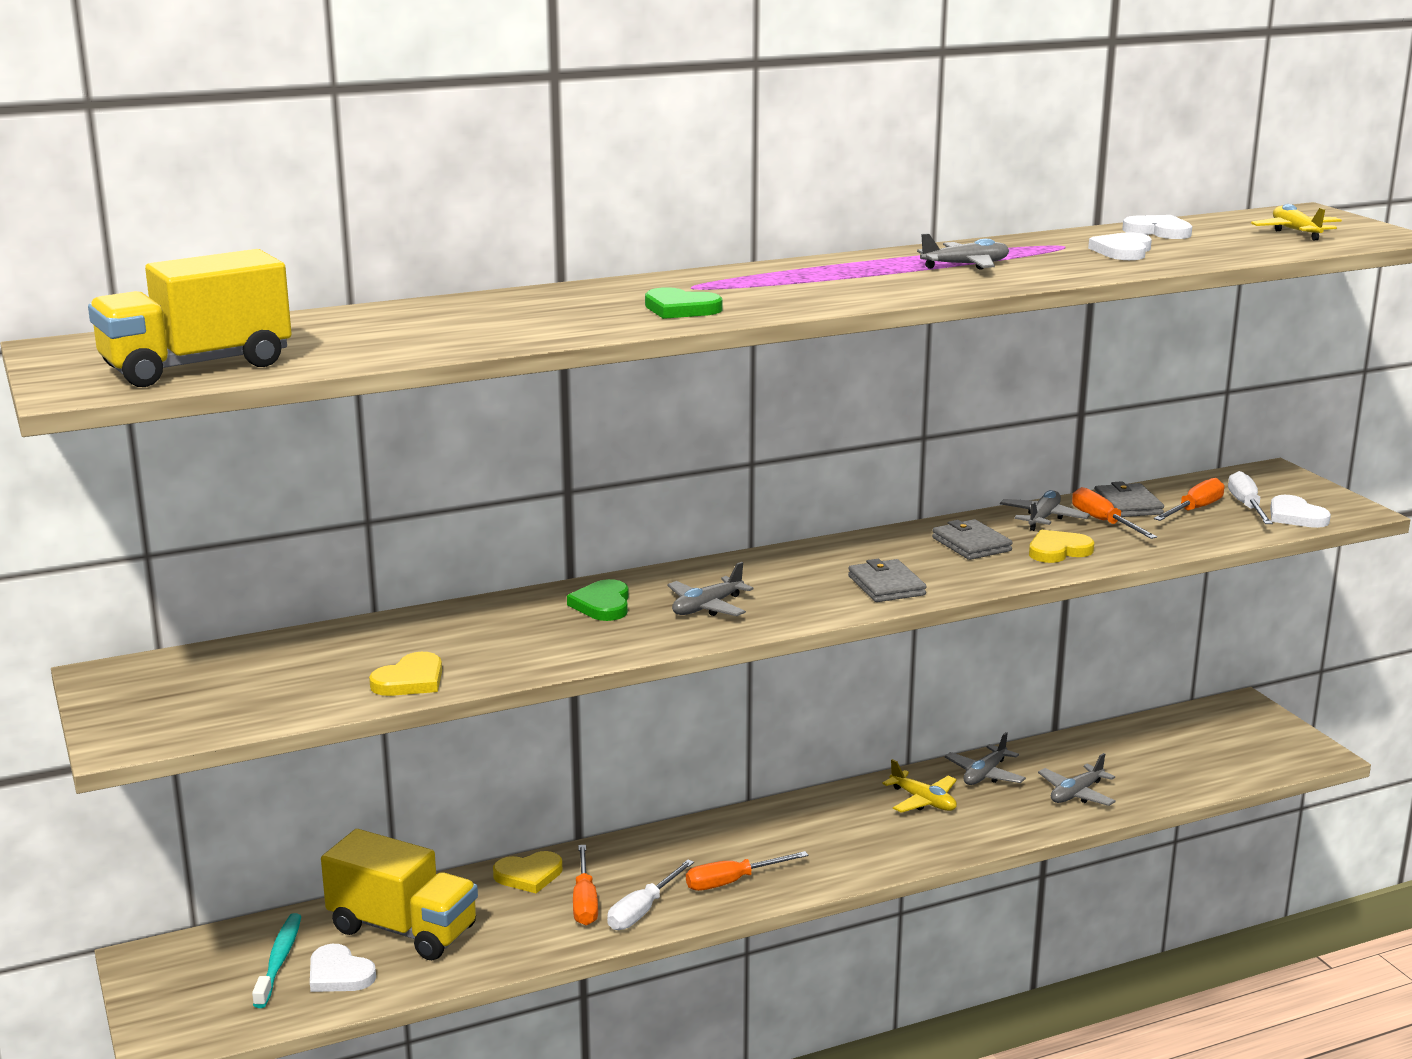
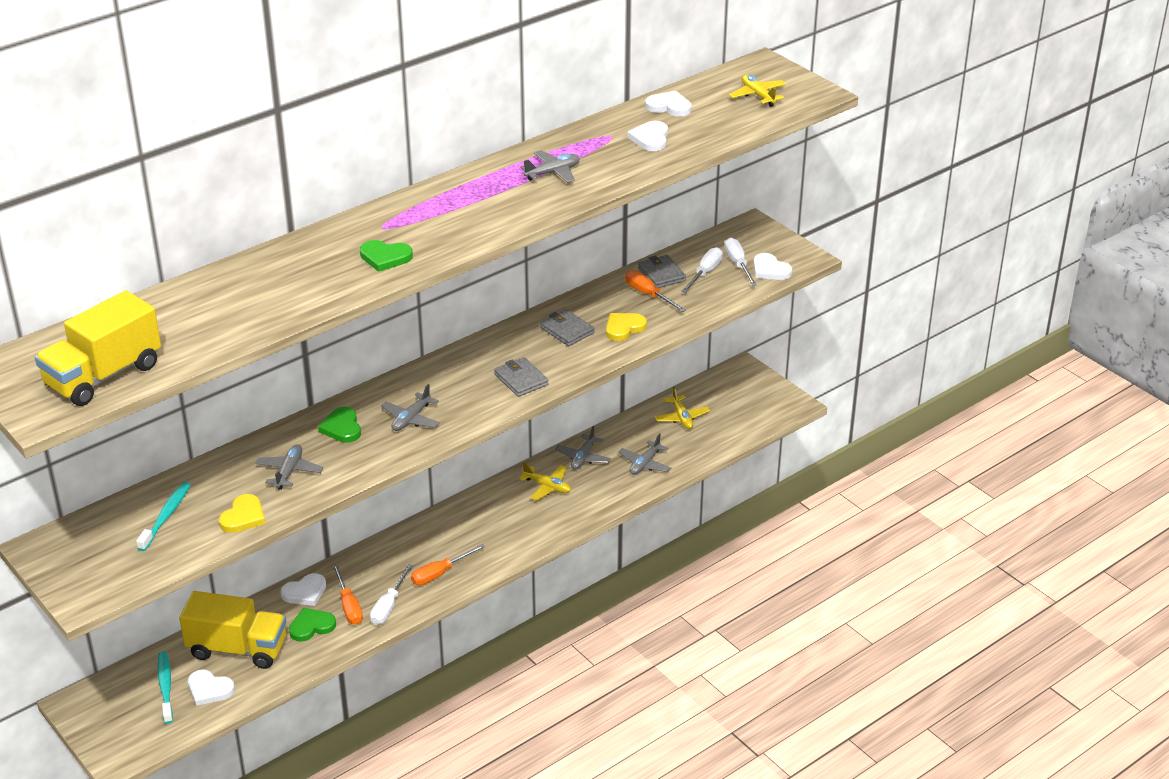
camera: 15 degrees left, 15 degrees up
yellow heart [493,851,563,893] -> white heart [281,573,326,606]
grey plane [1000,490,1090,531] -> grey plane moved to [255,444,323,490]
orange screwdriver [1154,478,1224,521] -> white screwdriver [681,247,723,293]
none -> turquoise toothbrush [136,482,191,551]
none -> green heart [289,608,336,642]
none -> yellow plane [655,387,710,429]

